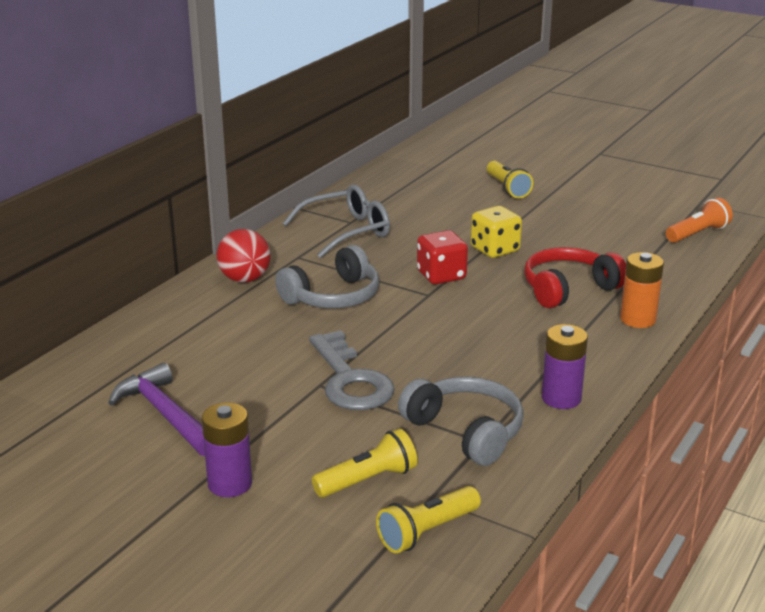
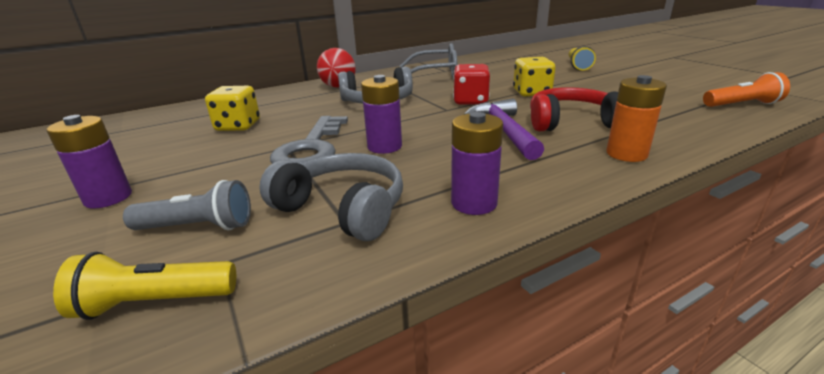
camera: 30 degrees right, 0 degrees up
purple hammer [108,363,205,456] -> purple hammer moved to [464,98,544,160]
yellow flashlight [312,429,417,497] -> grey flashlight [123,180,251,230]
grey headphones [398,377,524,466] -> grey headphones turned 45 degrees counterclockwise [259,153,403,241]
none -> yellow dice [205,86,260,131]
none -> purple battery [361,75,402,154]

